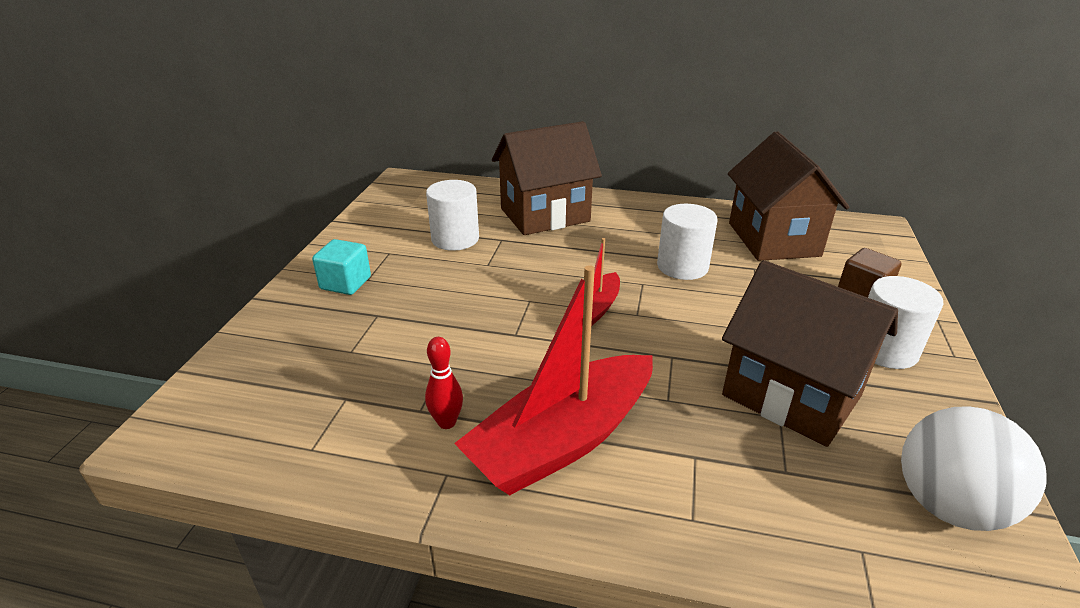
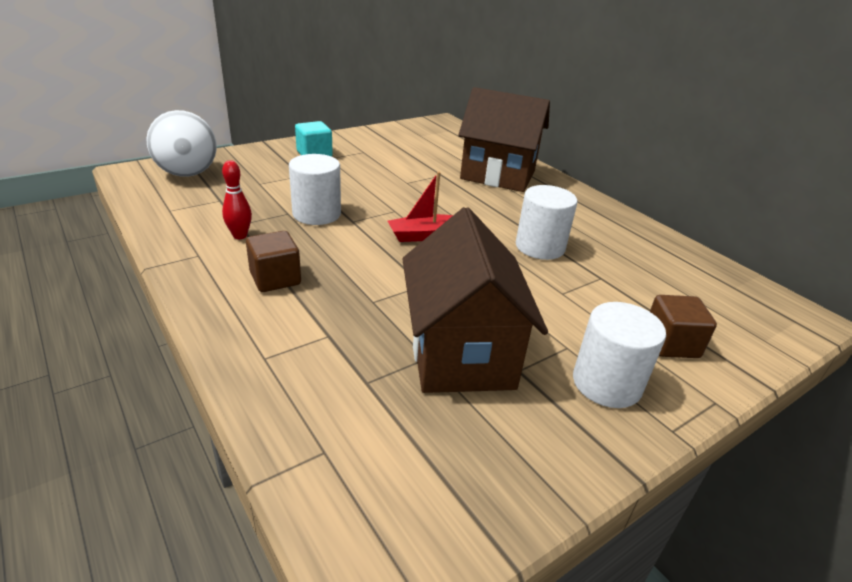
camera: 40 degrees right, 0 degrees up
white cylinder [426,180,479,251] -> white cylinder moved to [289,154,341,225]
red boat [454,265,653,495] -> brown cube [246,231,301,292]
brown house [728,132,849,261] -> none
white ball [901,406,1047,531] -> white ball moved to [146,110,217,177]

